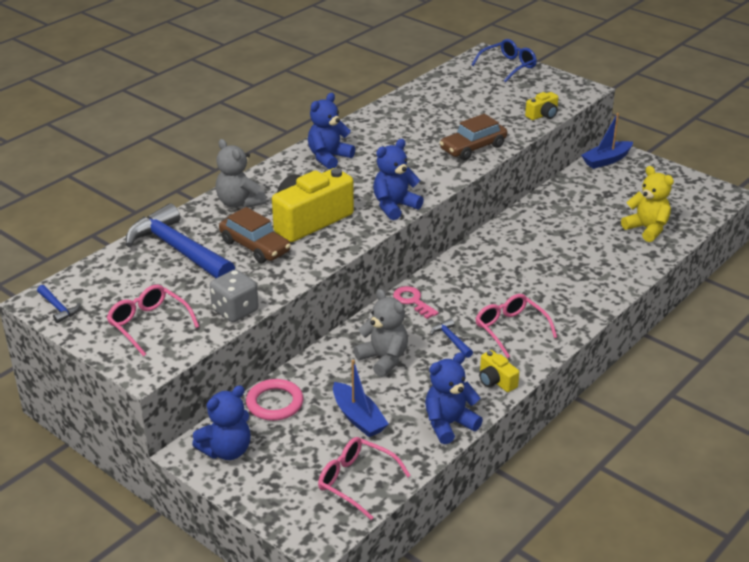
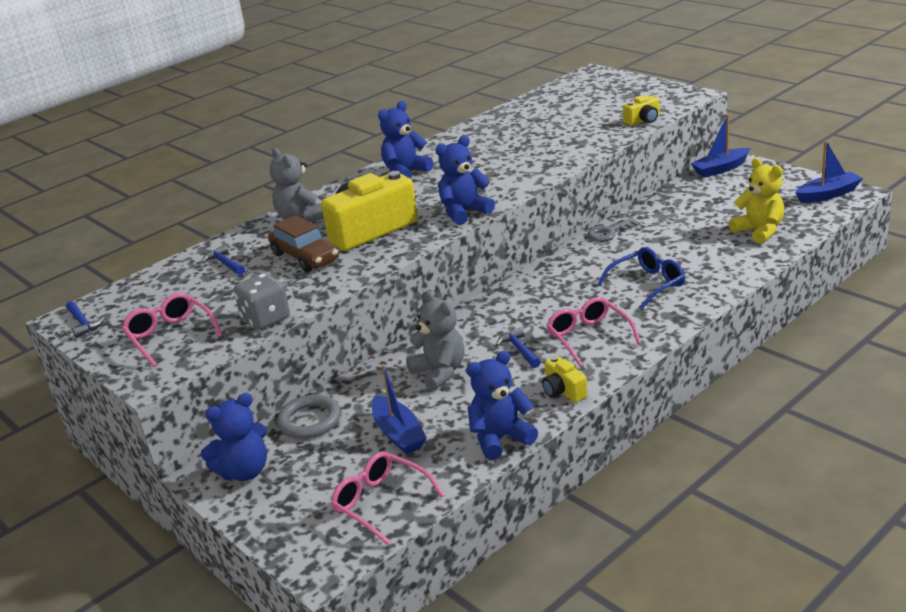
camera: 10 degrees right, 5 degrees down
blue hammer [126,203,235,278] -> blue hammer [201,245,245,275], size x0.42
pink ring [246,379,303,421] -> grey ring [277,395,341,439]
pink key [393,286,438,319] -> none
brown car [439,114,507,160] -> none
blue glasses [471,39,537,82] -> blue glasses moved to [597,247,685,310]
none -> grey key [588,218,640,241]
none -> blue boat [795,140,863,203]

